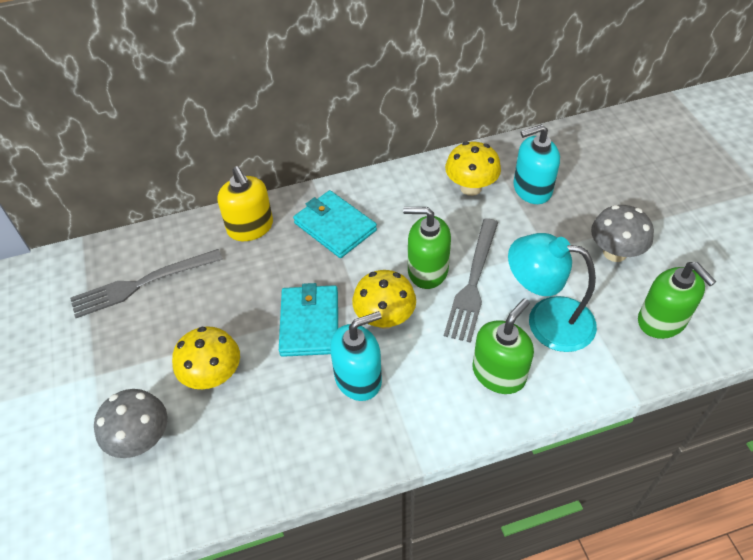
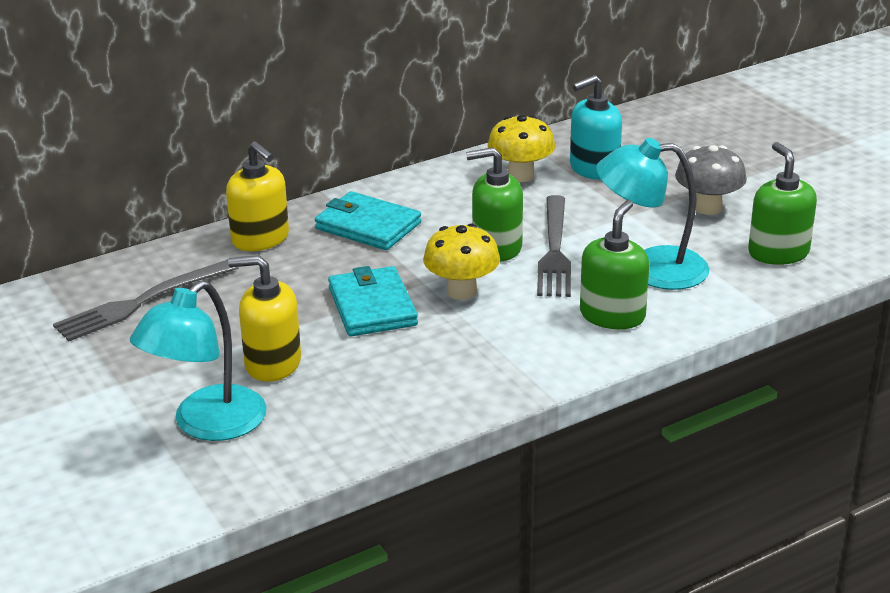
camera: 15 degrees left, 20 degrees down
grey mushroom [94,389,167,458] -> turquoise lamp [130,281,267,441]
yellow mushroom [172,326,240,389] -> yellow soap dispenser [228,255,301,382]
turquoise soap dispenser [330,311,382,401] -> none
green soap dispenser [638,262,716,339] -> green soap dispenser turned 150 degrees counterclockwise [748,142,817,265]

